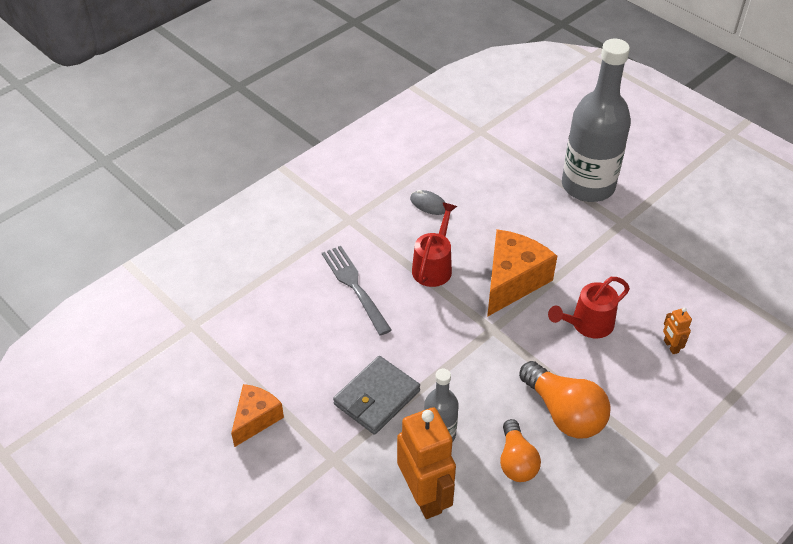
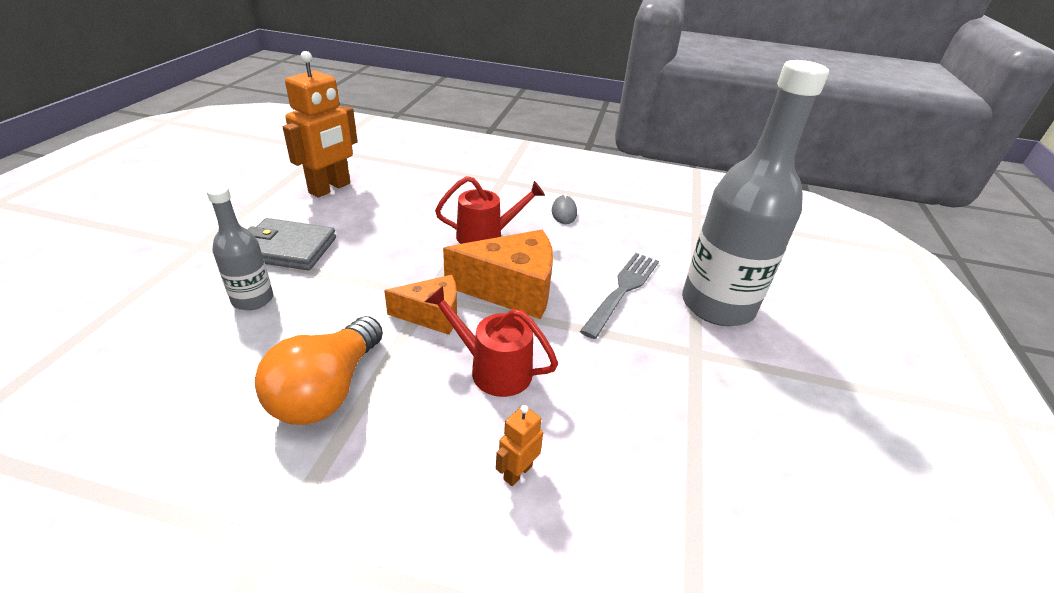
camera: 55 degrees right, 10 degrees down
orange cheese [231,384,284,447] -> orange cheese moved to [384,275,457,335]
grey fork [322,246,391,336] -> grey fork moved to [580,253,659,339]
orange robot [397,407,456,519] -> orange robot moved to [283,51,358,198]
orange light bulb [500,419,541,482] -> none

